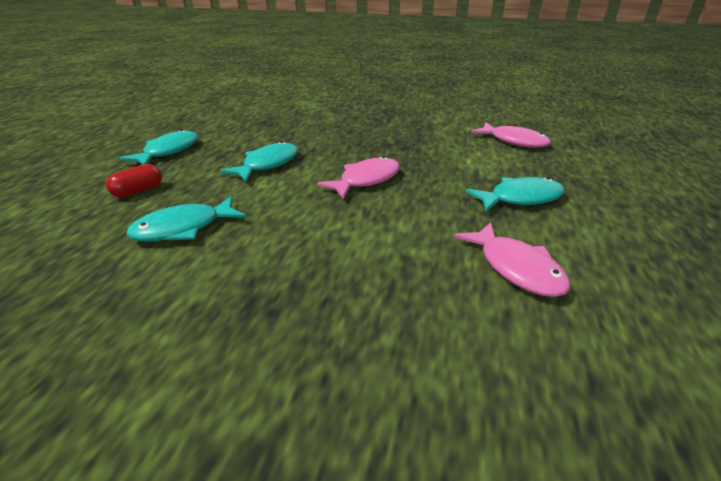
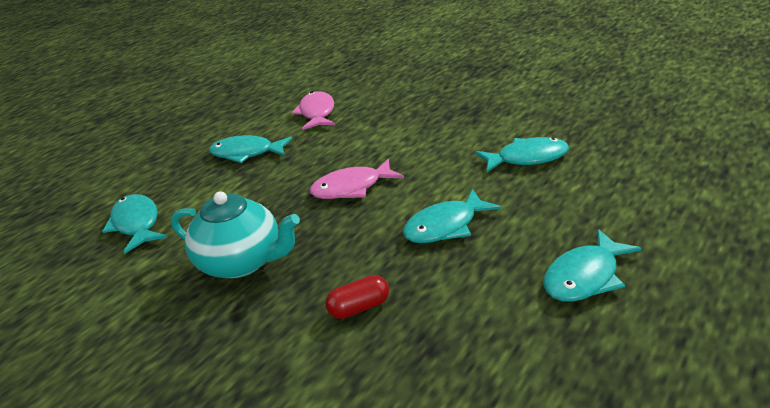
camera: 155 degrees left, 0 degrees up
red capsule [106,164,162,198] -> red capsule moved to [325,275,389,319]
pink fish [471,122,551,148] -> turquoise fish [102,194,167,253]
none -> turquoise teapot [171,191,300,278]

